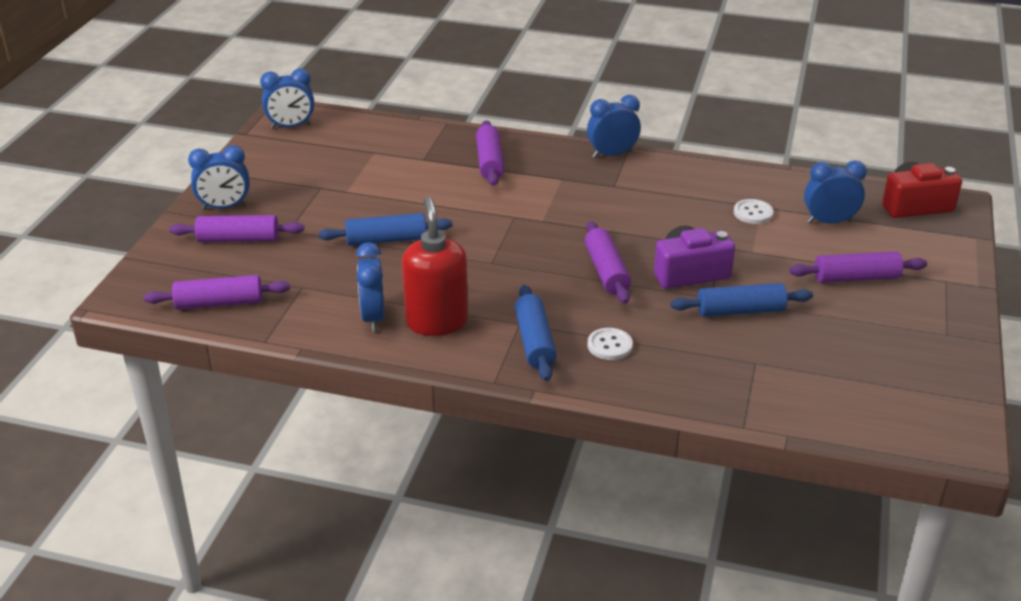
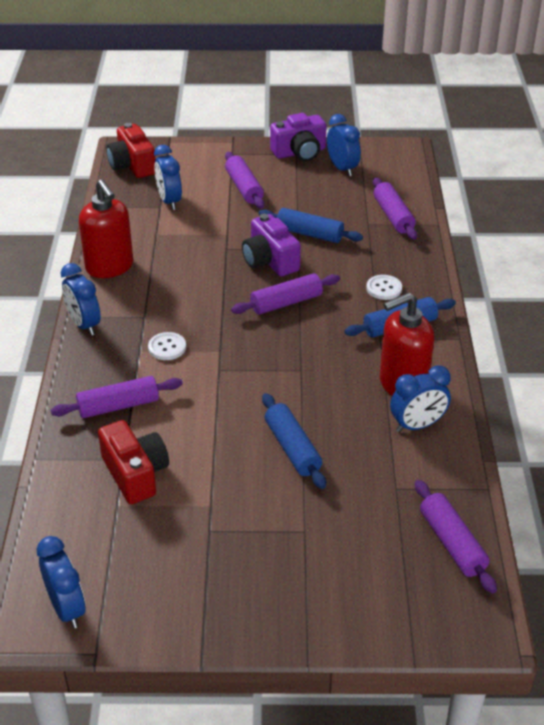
camera: 105 degrees left, 5 degrees up
purple rolling pin [169,215,304,242] -> purple rolling pin moved to [373,177,417,240]
blue clock [188,145,250,210] -> blue clock moved to [327,114,361,176]
blue rolling pin [670,283,813,317] -> blue rolling pin turned 45 degrees counterclockwise [258,208,363,243]
white button [734,199,774,224] -> white button moved to [148,332,186,360]
none -> red soap dispenser [79,179,133,278]
none -> red camera [98,420,169,504]
none -> purple camera [270,113,326,162]

